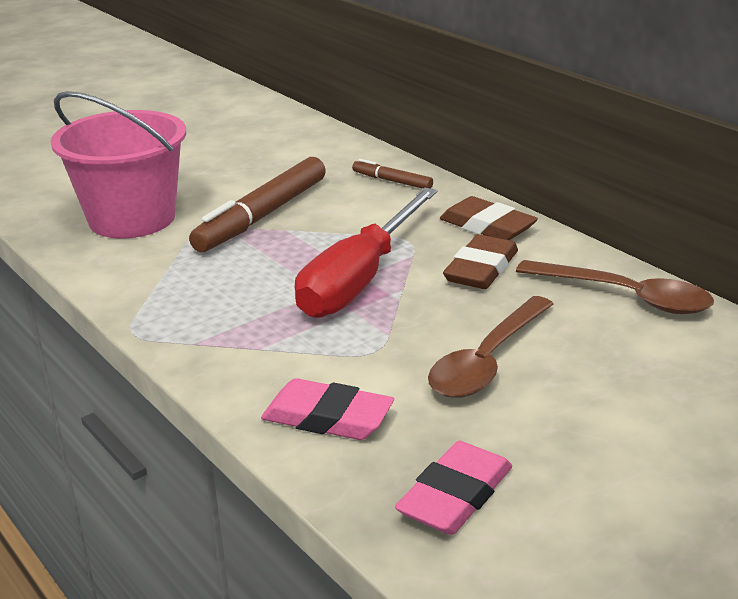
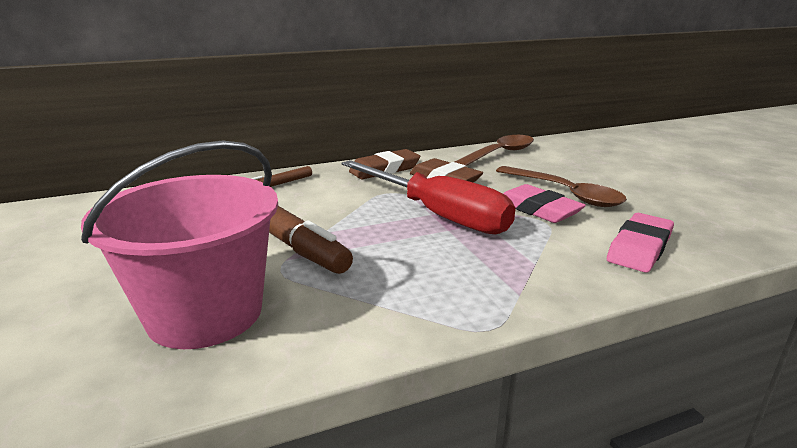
camera: 75 degrees left, 5 degrees down
pink eraser [395,441,512,535] -> pink eraser moved to [503,184,586,223]

